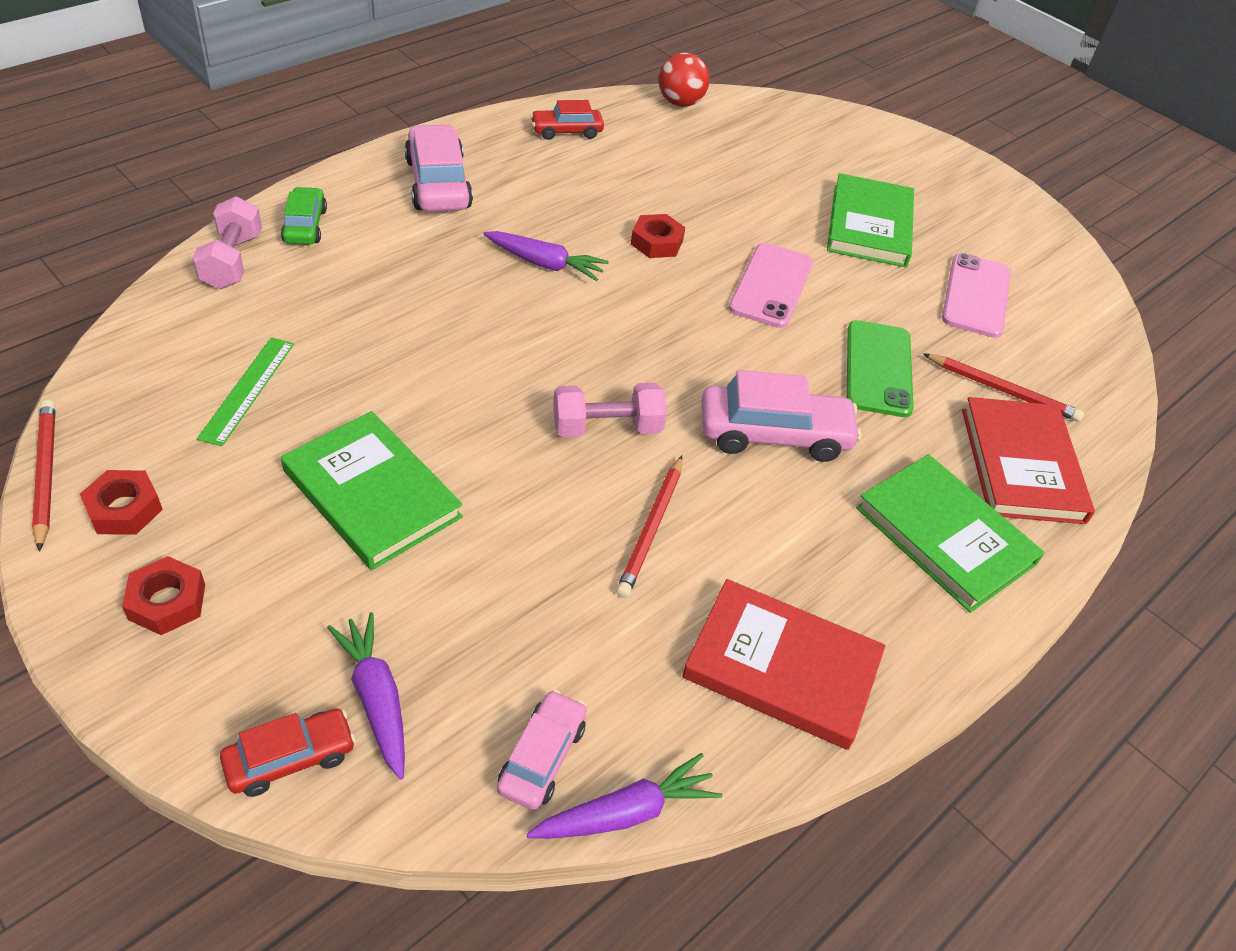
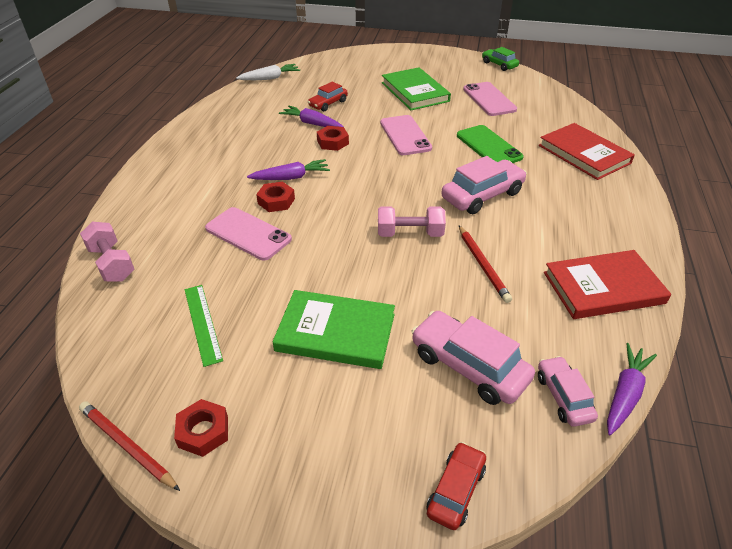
camera: 30 degrees left, 5 degrees down
red nut [122,556,205,635] -> red nut moved to [256,182,295,212]
green car [281,187,327,245] -> green car moved to [482,47,519,71]
purple carrot [327,612,405,779] -> purple carrot moved to [279,106,344,127]
pink car [405,124,473,212] -> pink car moved to [411,311,535,405]
red car [530,100,604,140] -> red car moved to [308,82,348,111]
pink dumbbell [553,383,667,438] -> pink dumbbell turned 45 degrees clockwise [378,206,446,237]
red ball [659,52,710,107] -> white carrot [236,64,300,80]
green book [856,454,1045,613] -> none
red pencil [923,353,1084,422] -> none
none -> pink phone [205,207,292,261]

